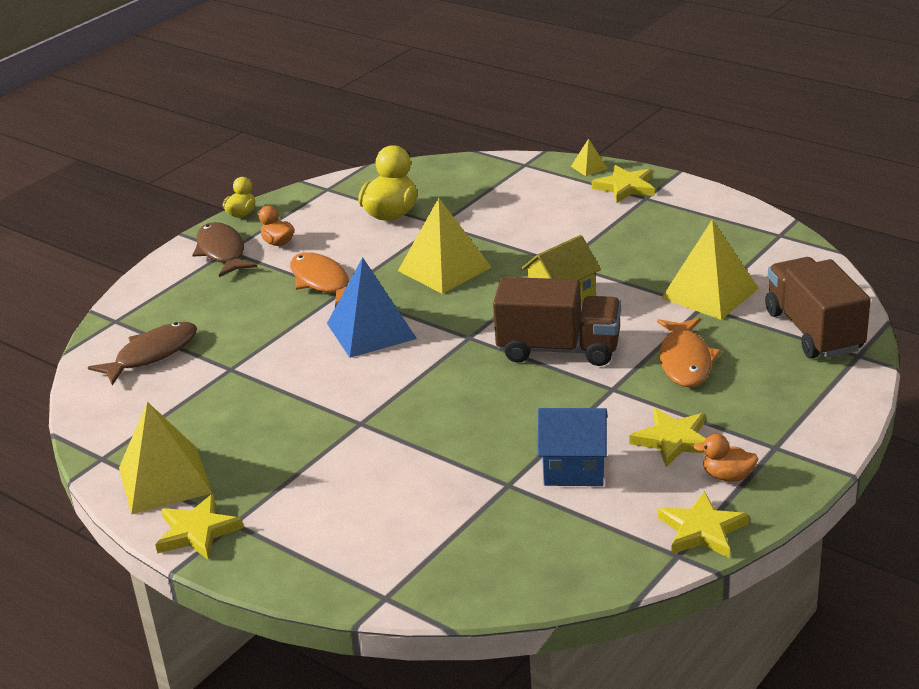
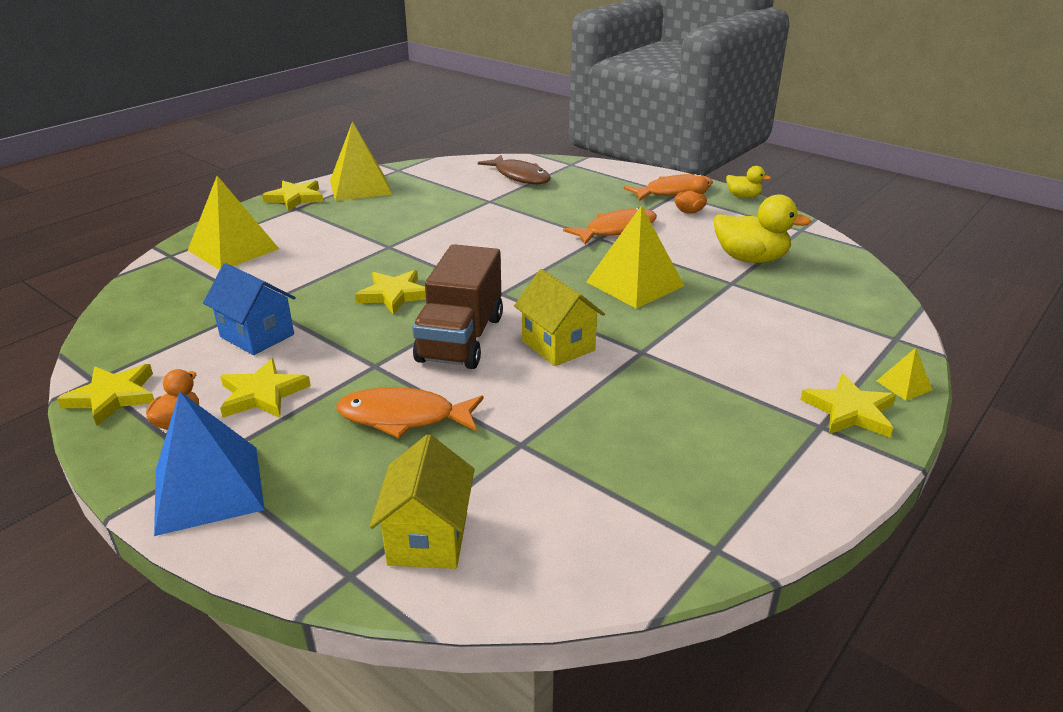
camera: 90 degrees right, 0 degrees up
brown fish [193,222,257,277] -> orange fish [624,173,713,201]
blue pyramid [327,257,417,358] -> blue pyramid moved to [154,392,265,536]
blue house [538,408,608,486] -> blue house turned 60 degrees counterclockwise [203,263,296,355]
yellow pyramid [661,219,759,320] -> yellow pyramid moved to [188,176,279,270]
brown truck [765,257,871,359] -> yellow house [370,434,475,569]
none -> yellow star [355,270,426,315]

